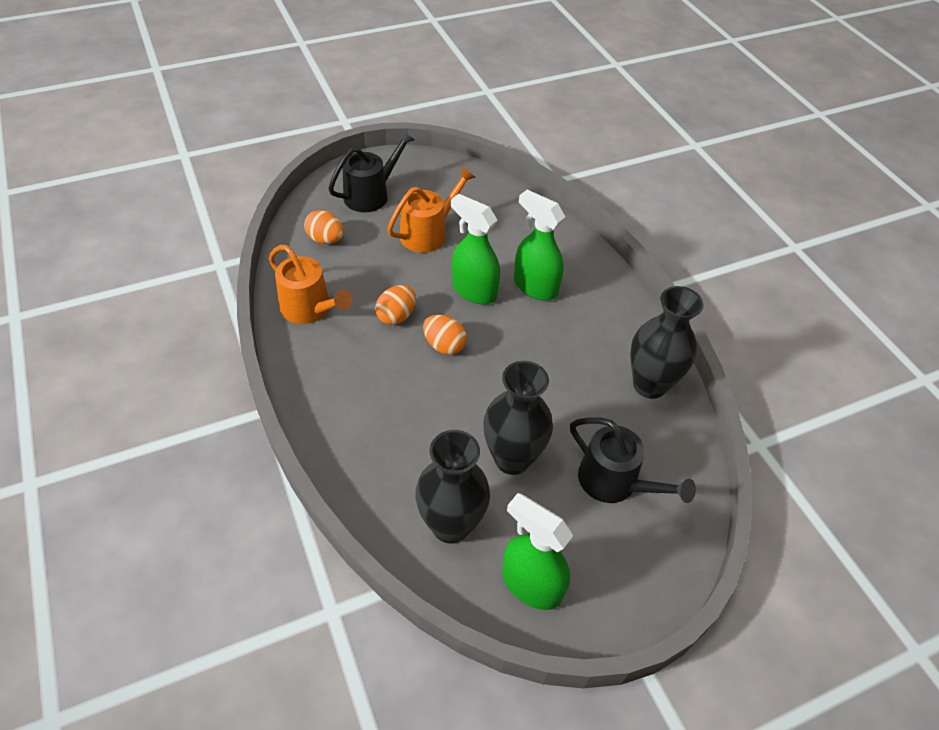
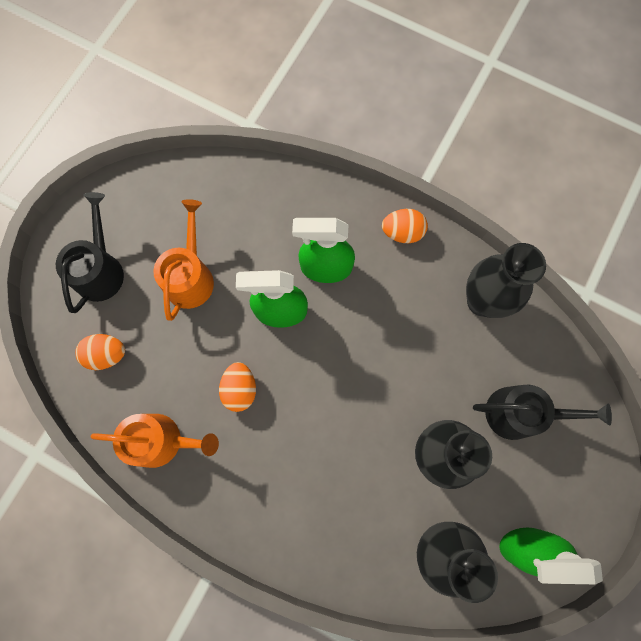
camera: 35 degrees left, 25 degrees up
orange egg [423,315,467,355] -> orange egg moved to [382,209,428,243]

